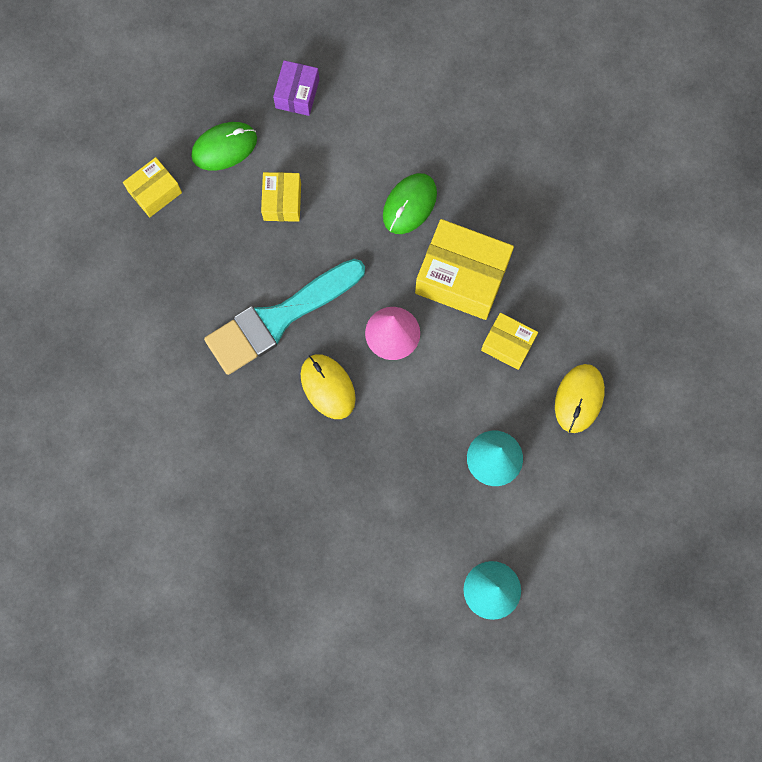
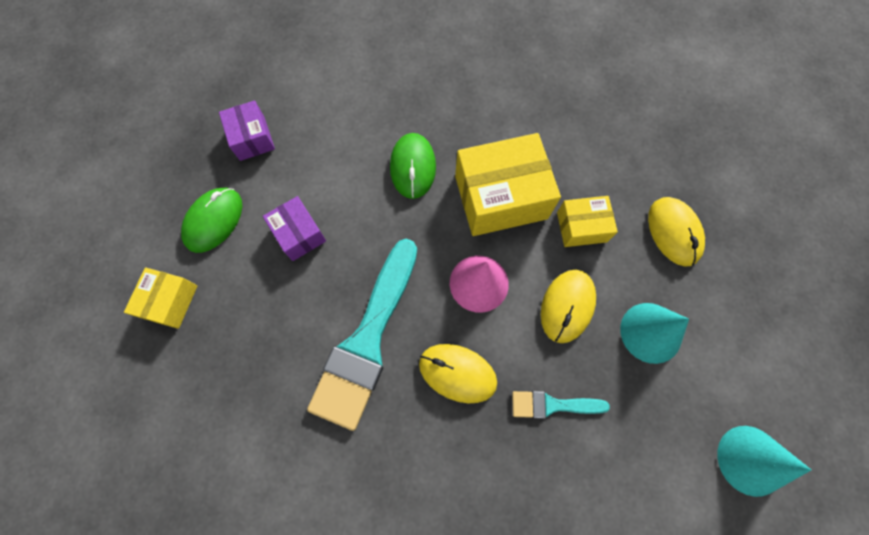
camera: 35 degrees left, 5 degrees down
yellow box [261,172,301,222] -> purple box [263,196,326,261]
none -> turquoise brush [512,391,610,419]
none -> yellow mouse [541,270,596,343]

